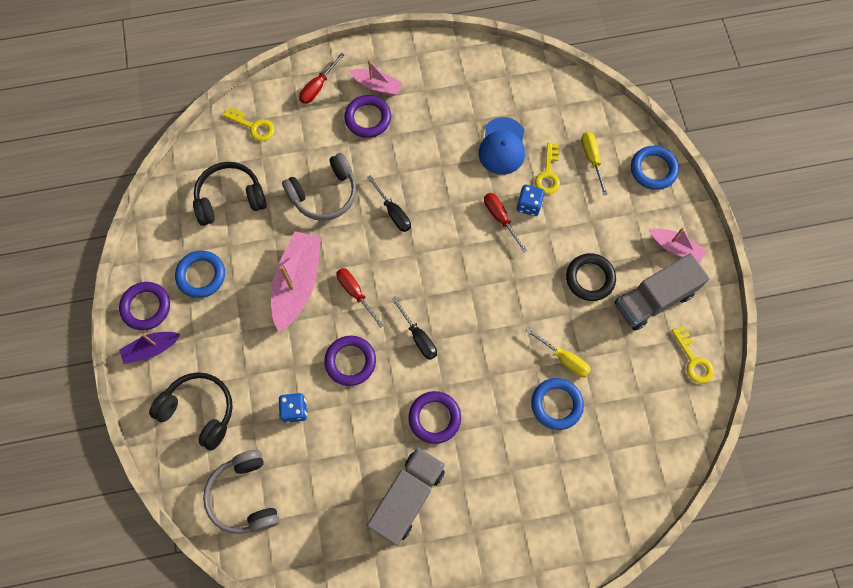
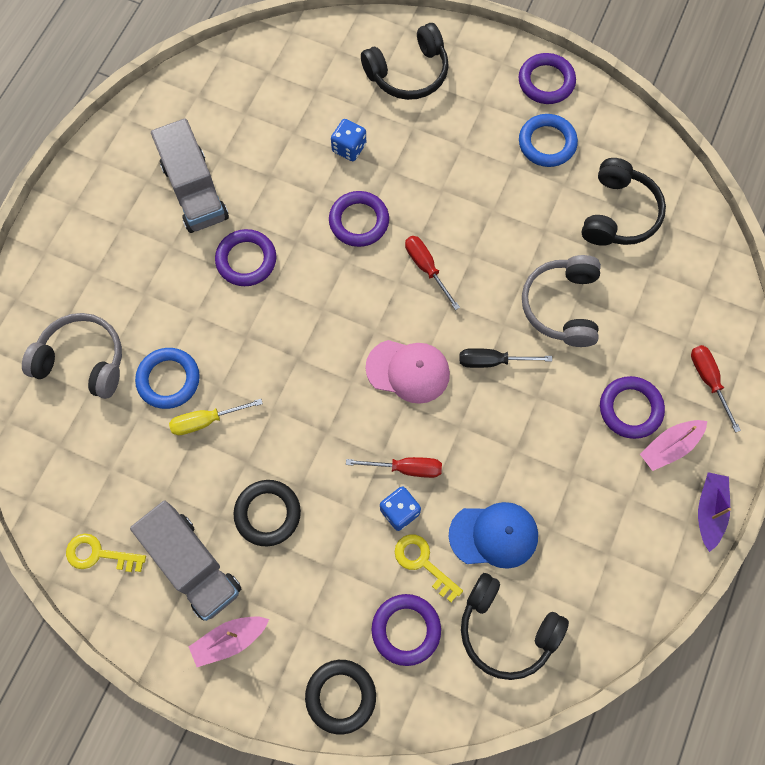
camera: 125 degrees right, 0 degrees up
purple boat [119,332,180,364] -> purple boat moved to [698,472,731,552]
grey headphones [203,450,280,534] -> grey headphones moved to [22,313,122,399]
yellow key [223,107,274,141] -> none
pink boat [271,231,321,332] -> none
red screwdriver [336,268,384,328] -> red screwdriver turned 120 degrees counterclockwise [405,236,460,310]
black screwdriver [392,297,437,360] -> none
blue cap [479,117,525,175] -> blue cap turned 135 degrees clockwise [449,502,538,569]
yellow screwdriver [581,132,608,195] -> purple ring [372,594,441,666]
grey truck [615,253,710,331] -> grey truck turned 135 degrees clockwise [130,501,241,621]
blue ring [631,146,679,190] -> black ring [305,660,376,734]
none -> pink cap [365,340,450,404]
none -> black headphones [461,573,569,680]

